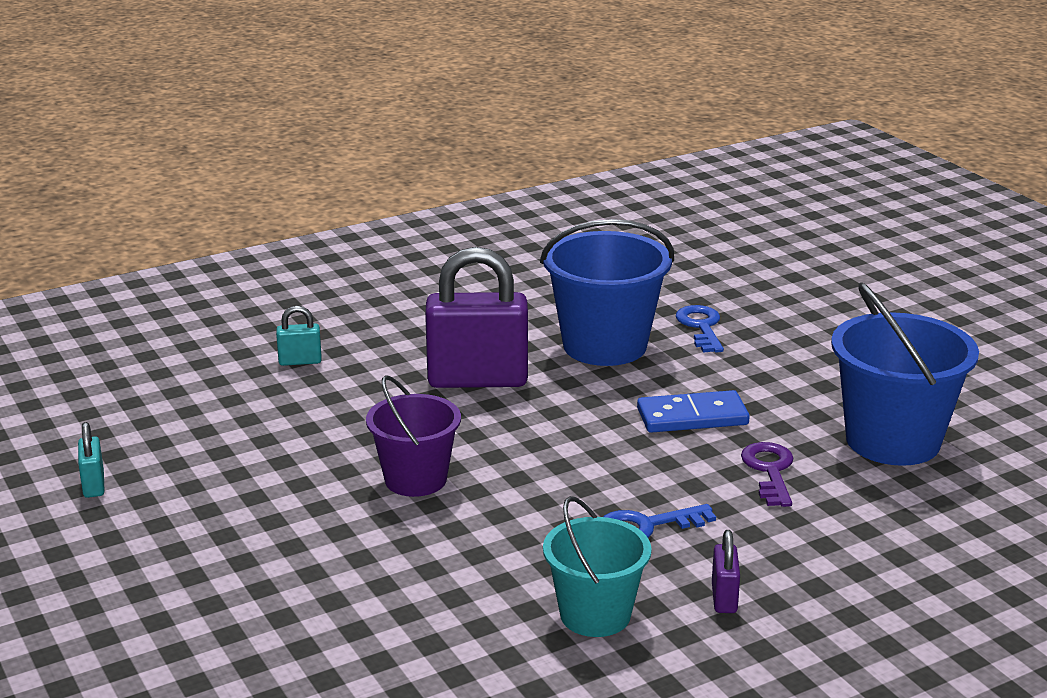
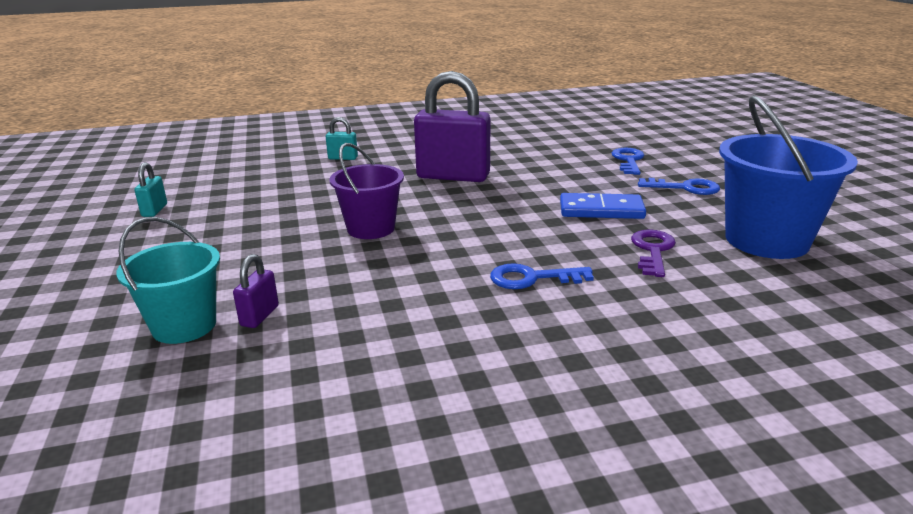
camera: 15 degrees right, 0 degrees up
blue bucket [540,219,674,366] -> none
turquoise bucket [543,496,652,637] -> turquoise bucket moved to [116,217,220,344]
purple padlock [712,530,740,613] -> purple padlock moved to [233,254,279,328]
none -> blue key [638,178,720,195]

